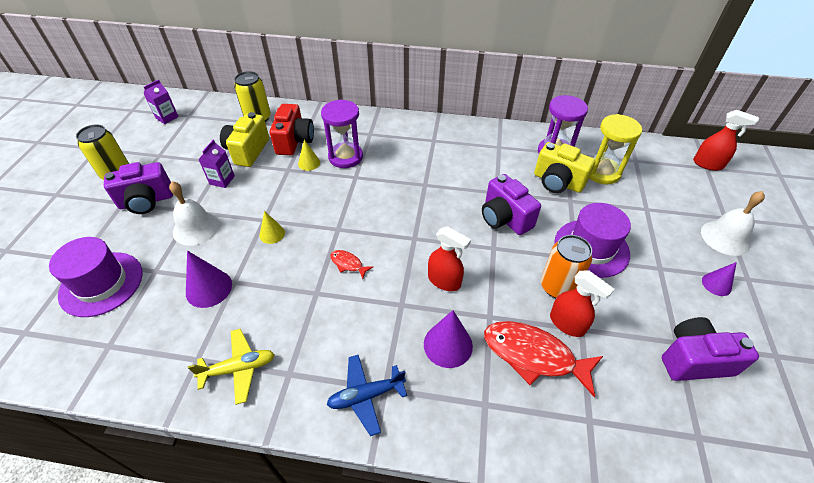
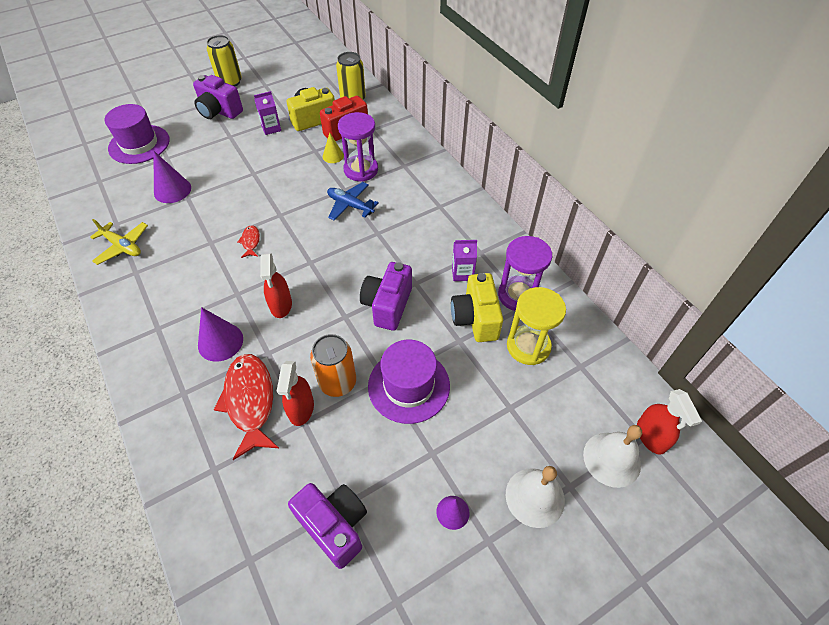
camera: 50 degrees right, 5 degrees up
purple carton [143,79,179,124] -> purple carton moved to [452,240,477,281]
white bell [169,181,219,246] -> white bell moved to [583,425,642,488]
yellow cone [260,211,285,244] -> none
blue plane [326,355,407,436] -> blue plane moved to [327,182,379,221]

